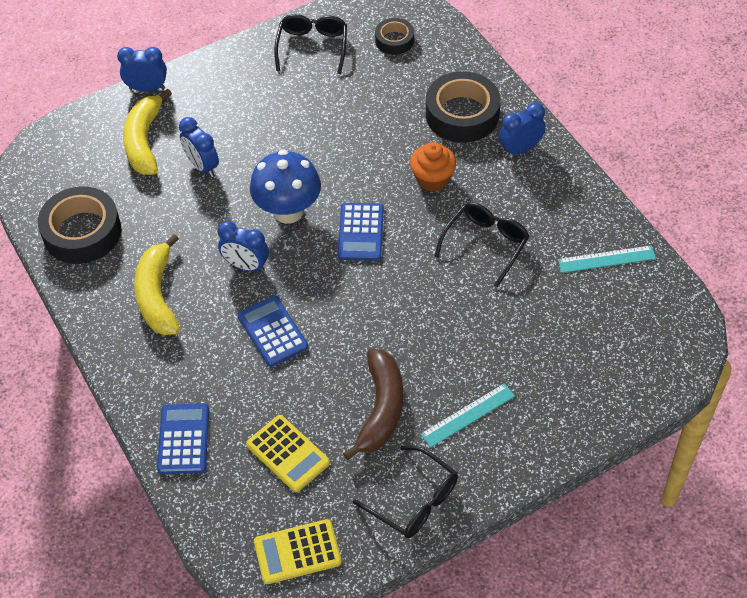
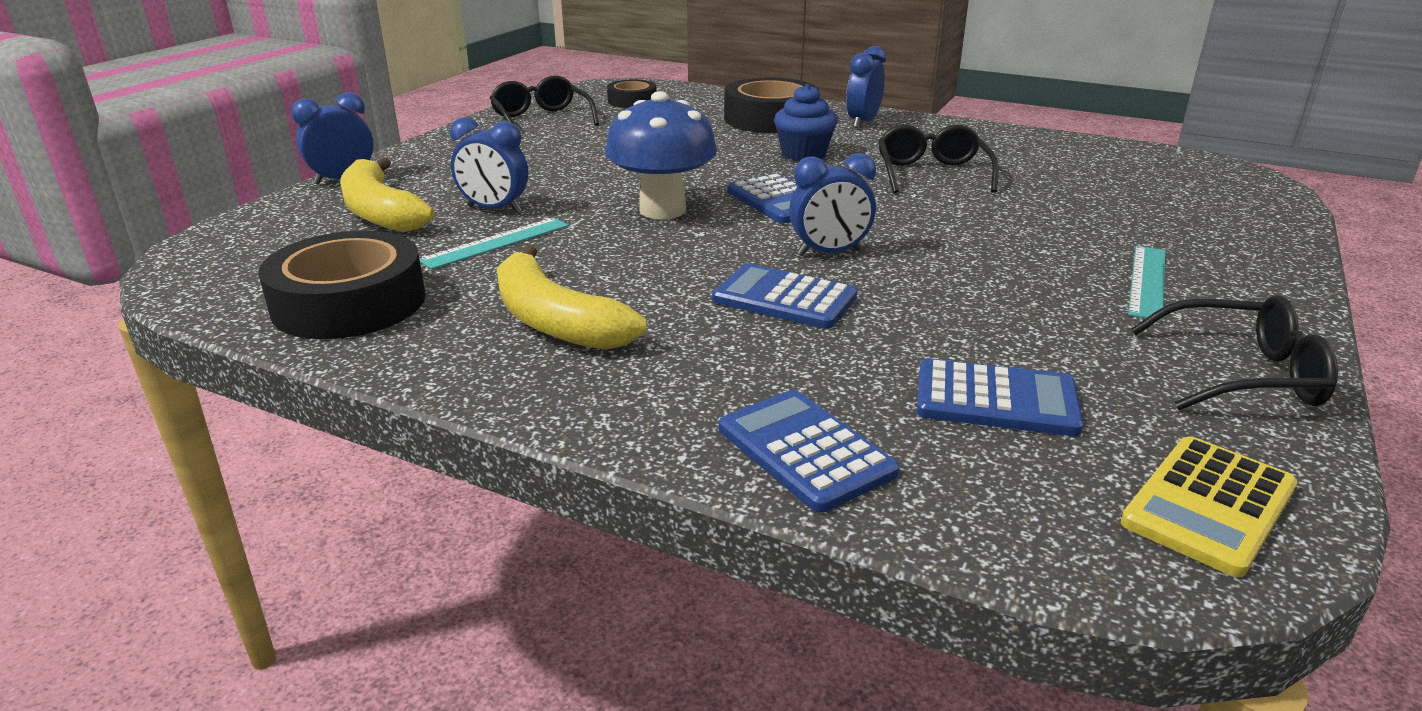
camera: 35 degrees left, 25 degrees down
blue clock [218,221,269,272] -> blue clock moved to [789,153,876,256]
yellow calculator [246,415,330,492] -> blue calculator [917,359,1084,436]
brown banana [343,349,403,460] -> none
orange cupcake [410,142,456,192] -> blue cupcake [774,84,837,161]
turquoise ruler [558,245,656,273] -> turquoise ruler moved to [419,218,569,270]

